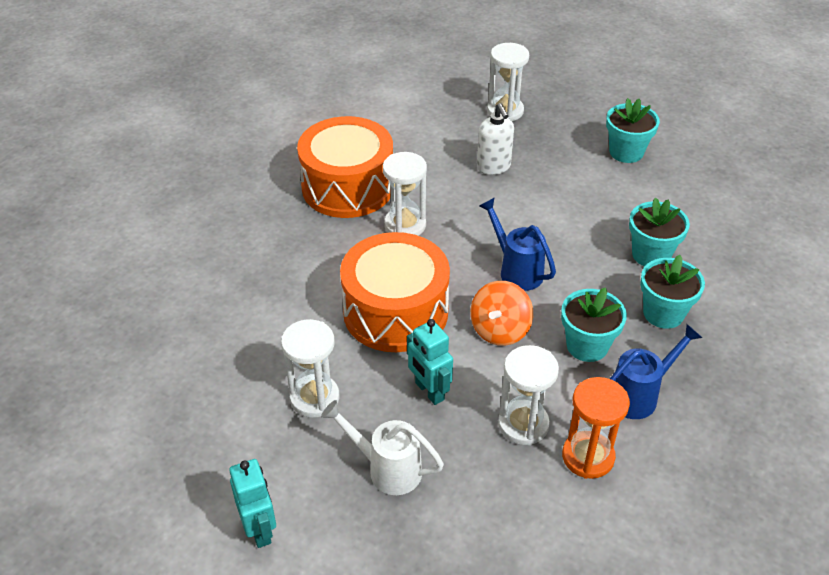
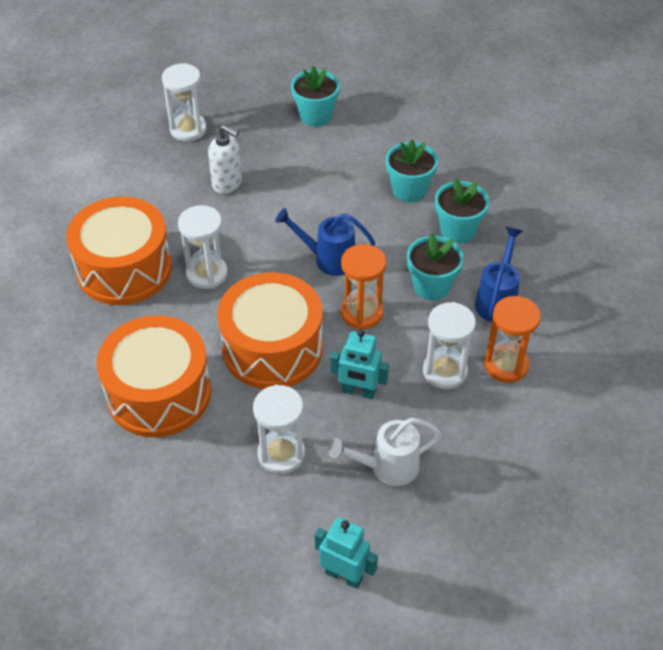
camera: 40 degrees left, 5 degrees up
orange spinning top [470,281,533,346] -> orange hourglass [341,244,386,329]
none -> orange drum [97,315,211,437]

